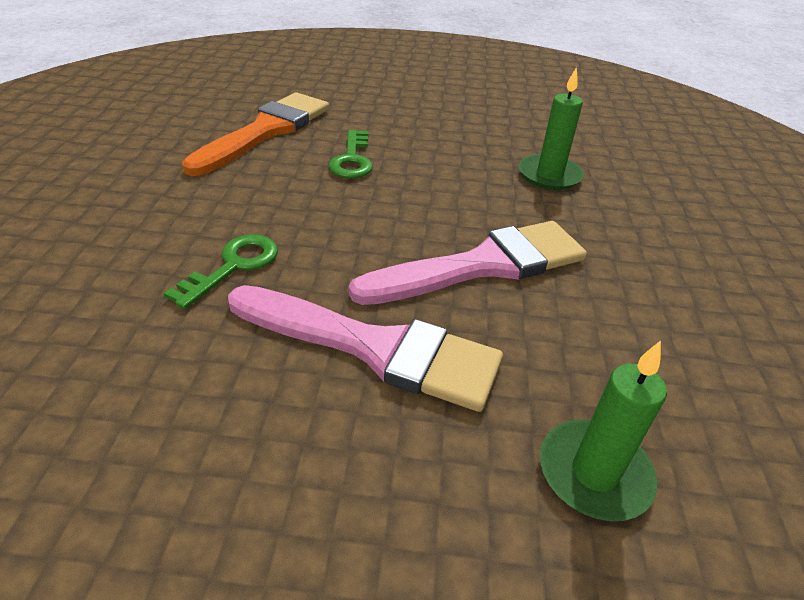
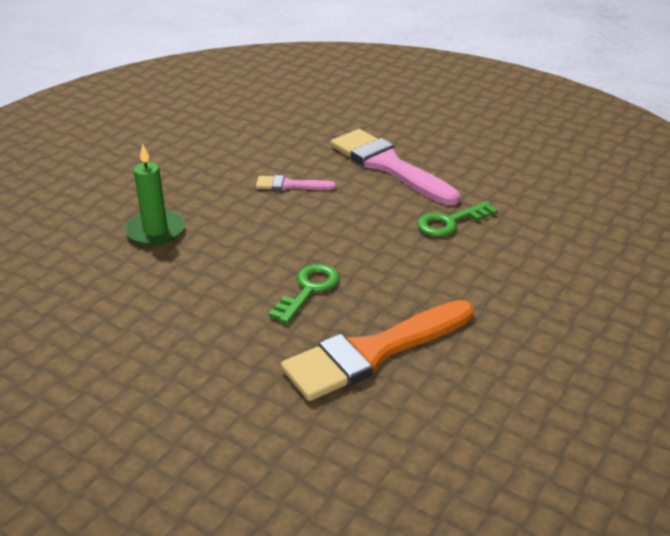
camera: 150 degrees left, 5 degrees down
pink brush [349,221,587,305] -> pink brush [256,175,336,190], size x0.48
green candle [540,341,667,521] -> none

